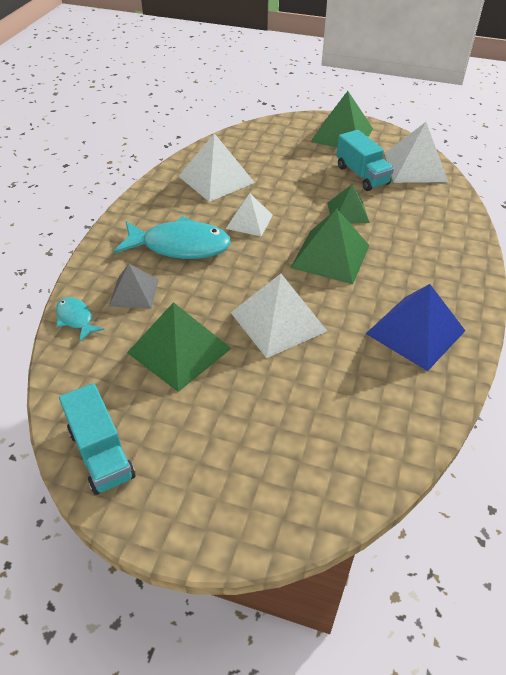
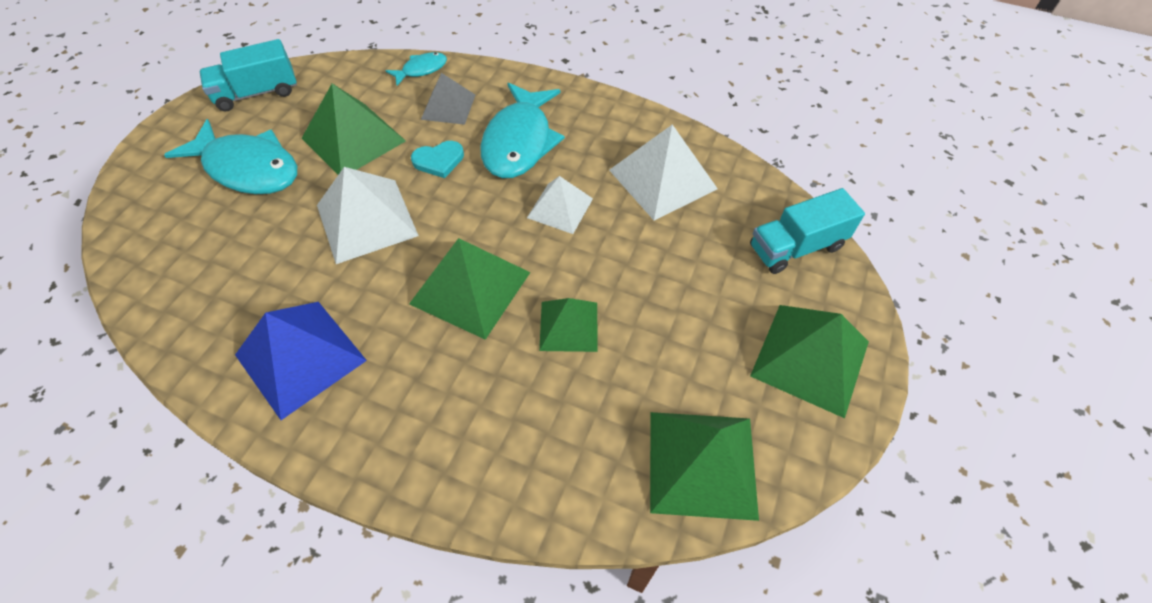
camera: 95 degrees right, 10 degrees up
turquoise truck [337,130,394,191] -> turquoise truck moved to [750,188,865,274]
white pyramid [384,122,448,183] -> green pyramid [650,412,759,521]
none -> turquoise fish [164,119,297,194]
none -> turquoise heart [411,141,464,178]

